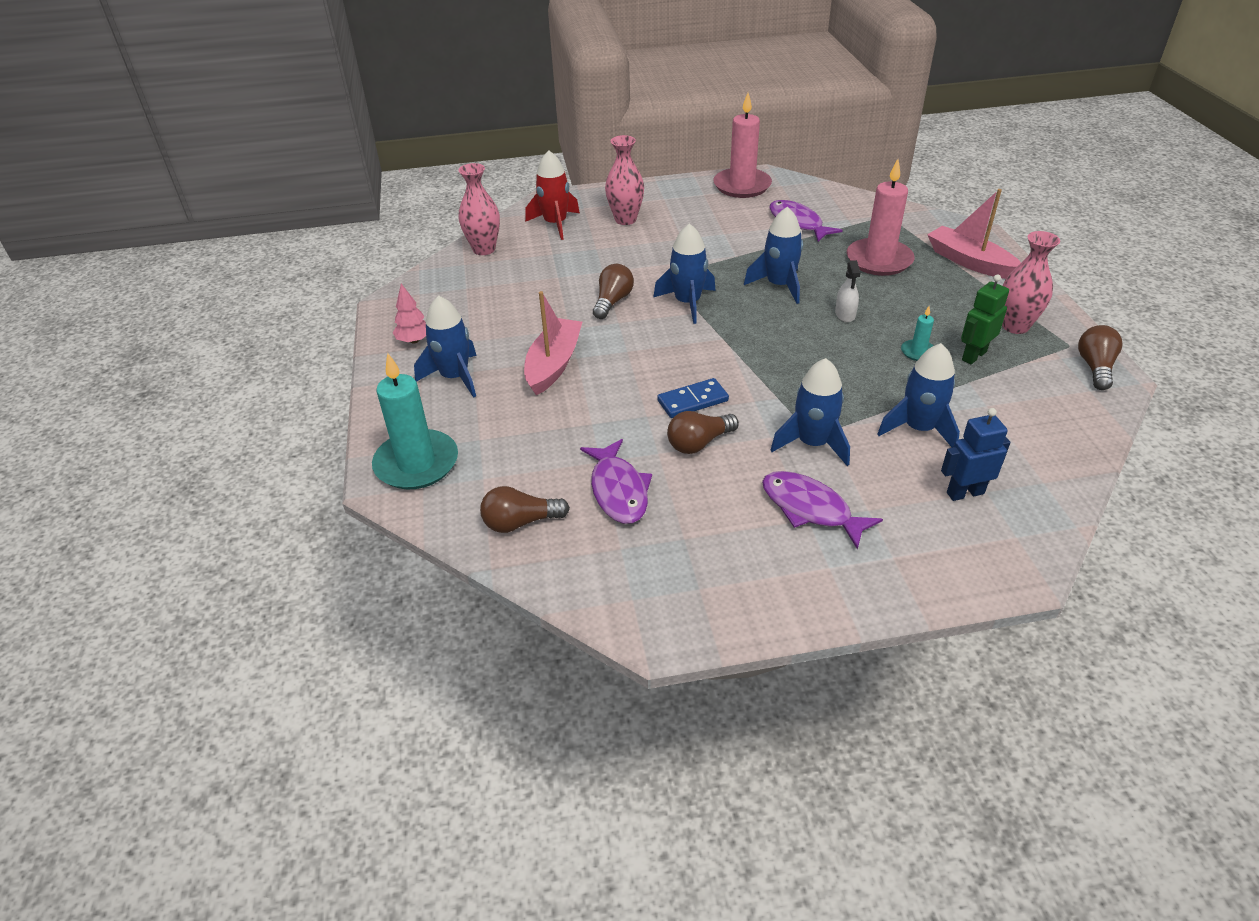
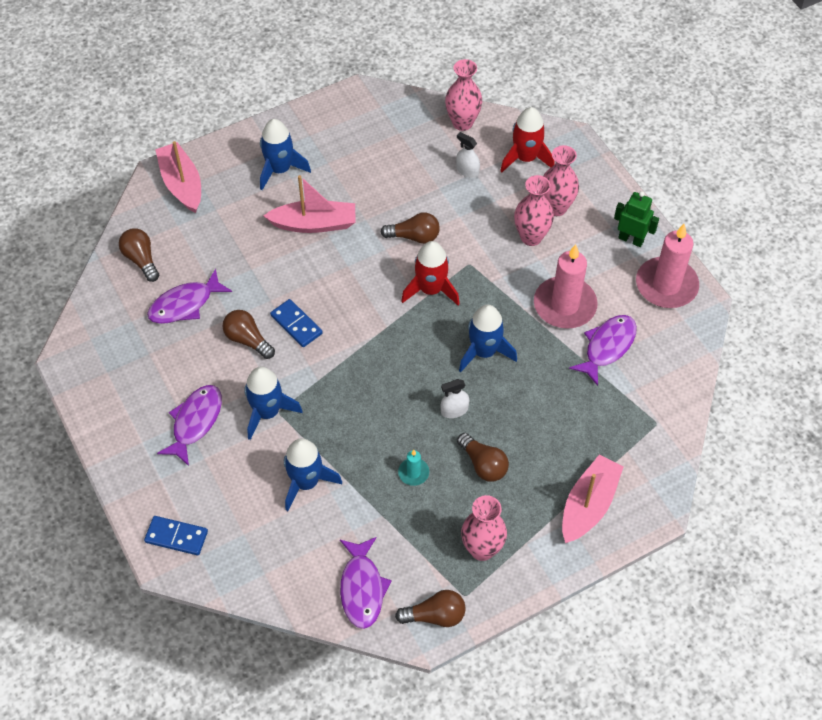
camera: 70 degrees right, 15 degrees up
turquoise candle [372,353,458,490] -> pink boat [155,141,201,213]
pink tree [393,284,426,344] -> none
blue rocket [653,224,716,324] -> red rocket [401,241,460,305]
pink candle [847,159,914,276] -> pink candle moved to [534,244,598,329]
blue robot [941,408,1010,501] -> none
green robot [961,274,1009,364] -> green robot moved to [614,191,659,247]
none -> blue domino [144,516,208,555]
none -> purple fish [340,537,392,629]
none -> white spray bottle [456,132,480,178]
none -> brown light bulb [457,433,509,482]
none -> pink vase [514,175,554,246]

